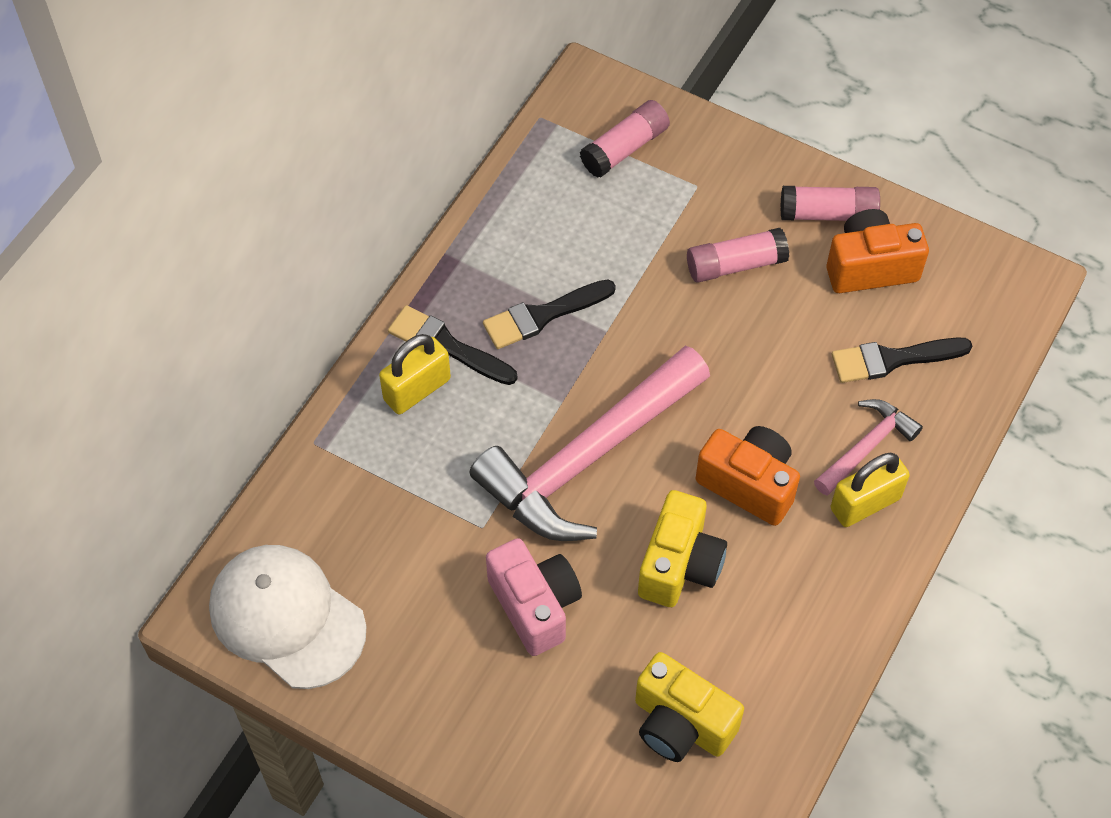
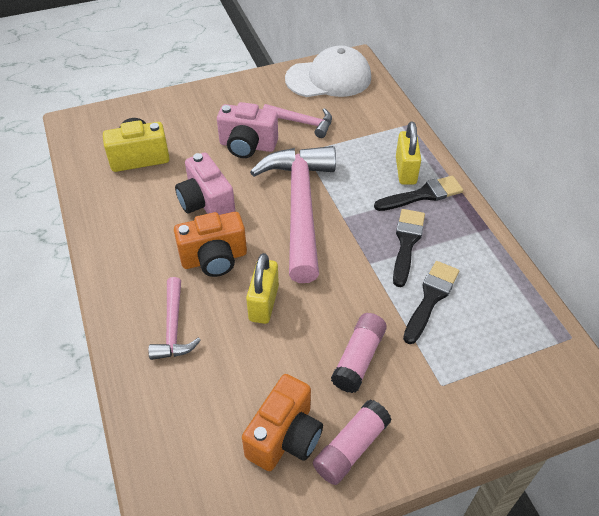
camera: 130 degrees right, 10 degrees down
pink glue stick [580,100,670,178] -> none
yellow camera [638,490,727,607] -> pink camera [175,153,235,215]
yellow padlock [831,452,910,527] -> yellow padlock moved to [246,253,279,324]
black brush [832,337,972,383] -> black brush moved to [403,261,459,344]
none -> pink hammer [263,104,332,138]

